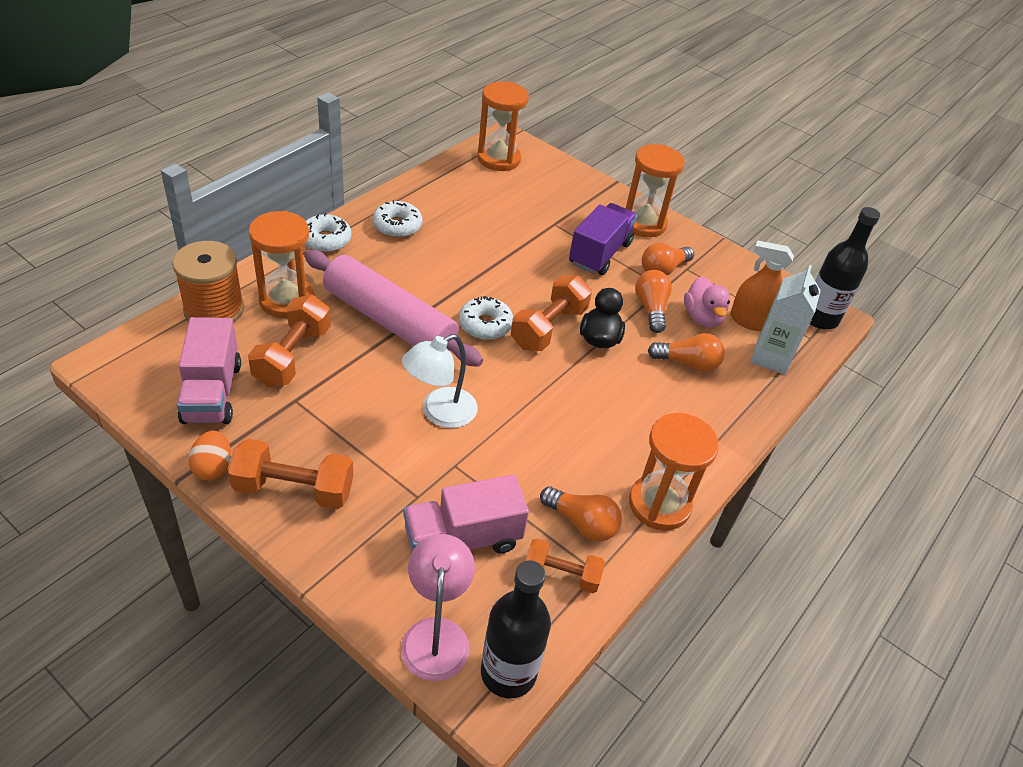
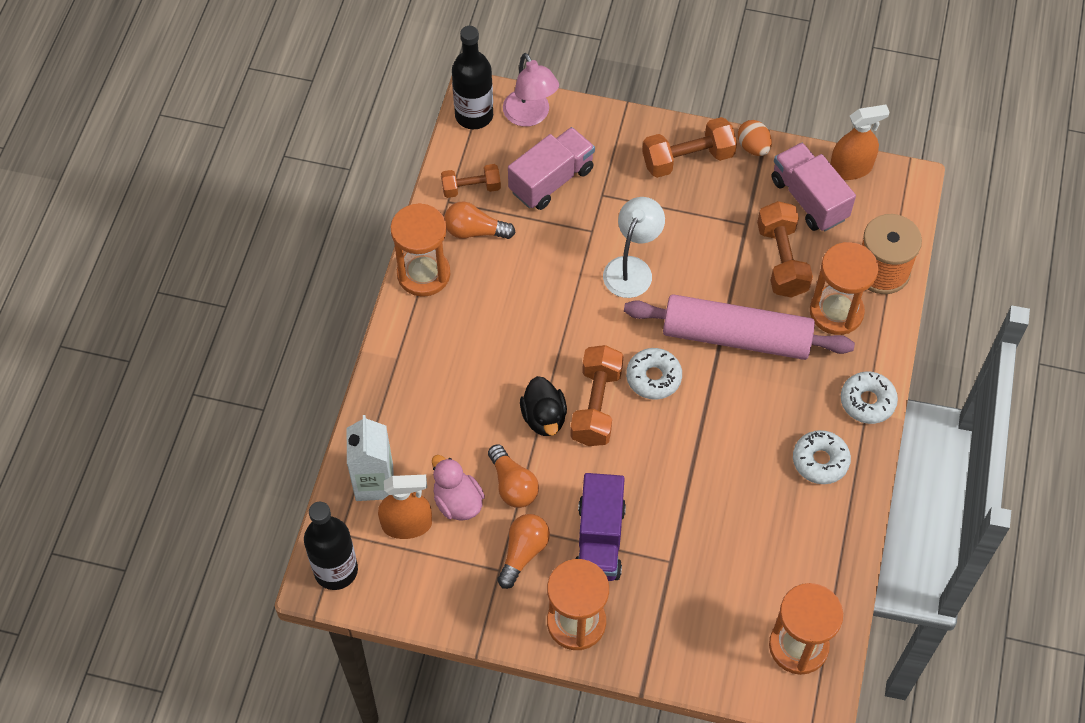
camera: 160 degrees right, 15 degrees up
orange light bulb [648,333,725,372] -> none
none -> orange spray bottle [830,105,890,180]

